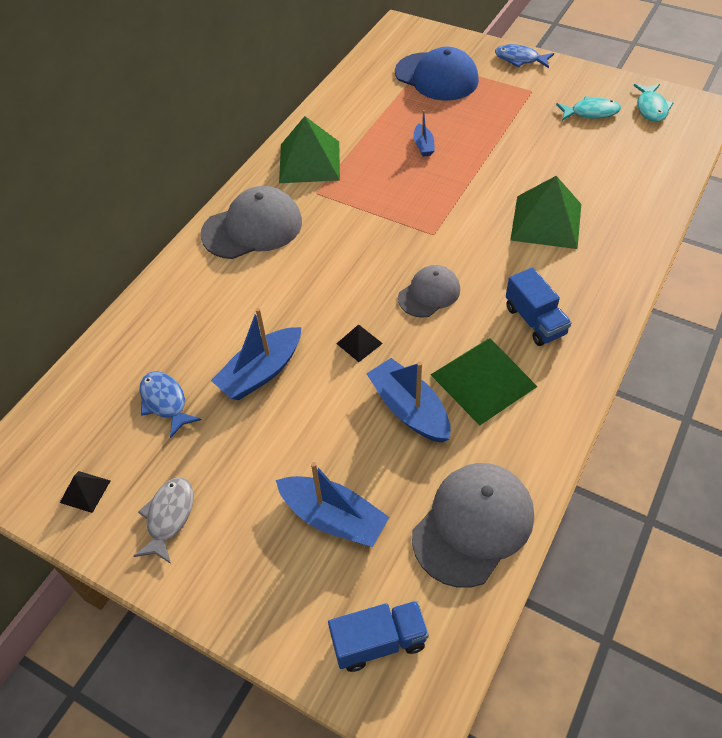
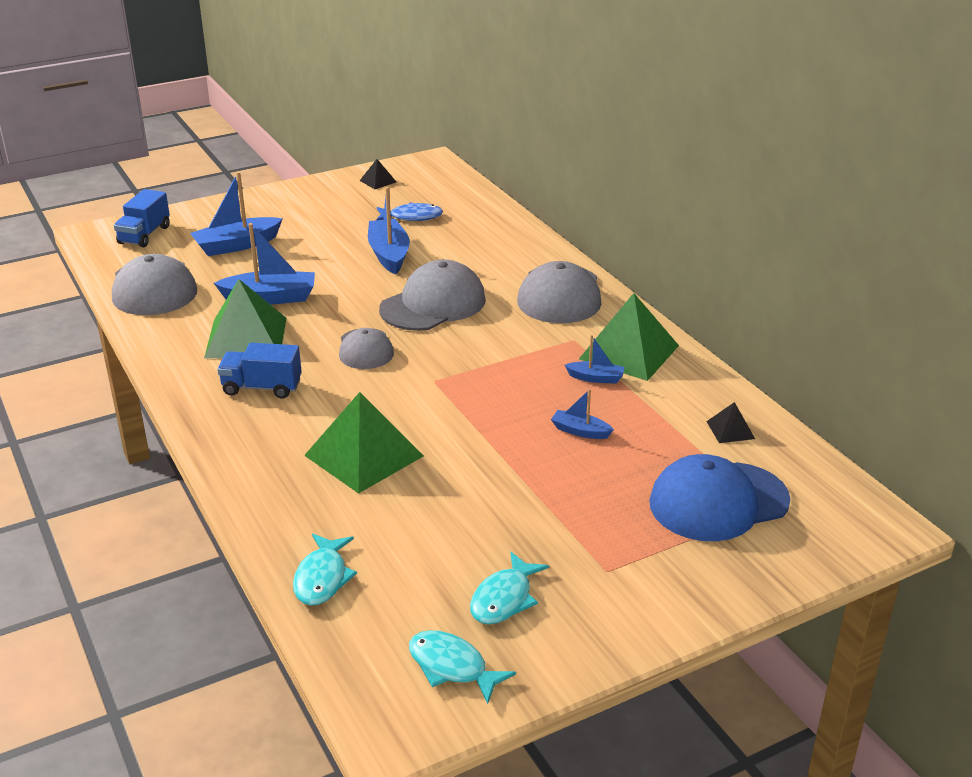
camera: 120 degrees right, 20 degrees down
grey fish [133,477,194,564] -> none
black pyramid [336,325,383,362] -> black pyramid moved to [706,402,755,443]
blue fish [495,44,554,68] -> none
none -> turquoise fish [293,534,357,606]
none -> grey cap [379,259,486,331]
none -> blue boat [565,335,625,384]

